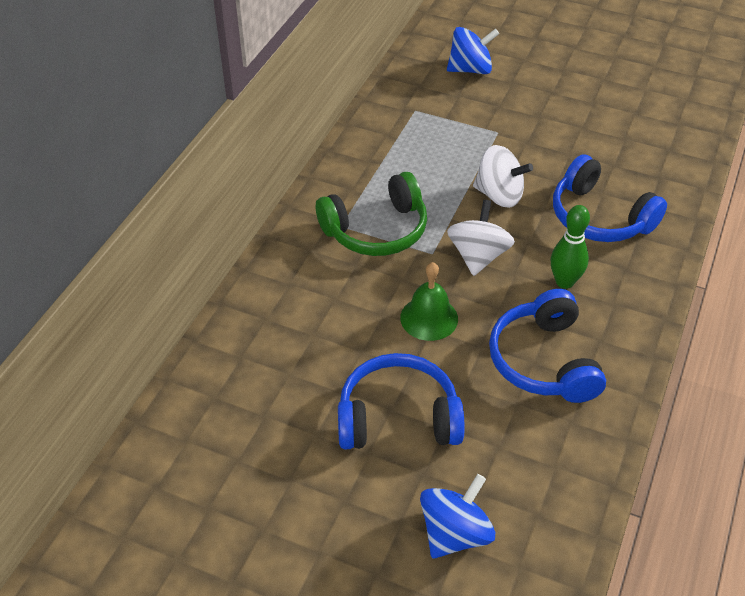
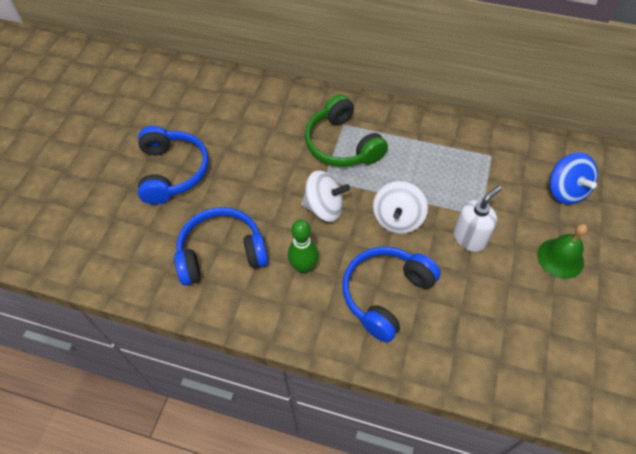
camera: 85 degrees right, 10 degrees up
green bell [400,262,458,341] -> green bell moved to [537,224,588,279]
blue spinning top [420,474,495,559] -> none
none -> white soap dispenser [454,186,502,252]

